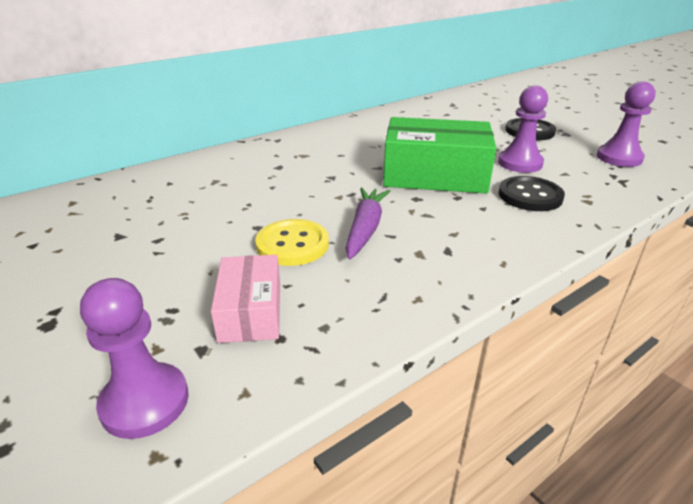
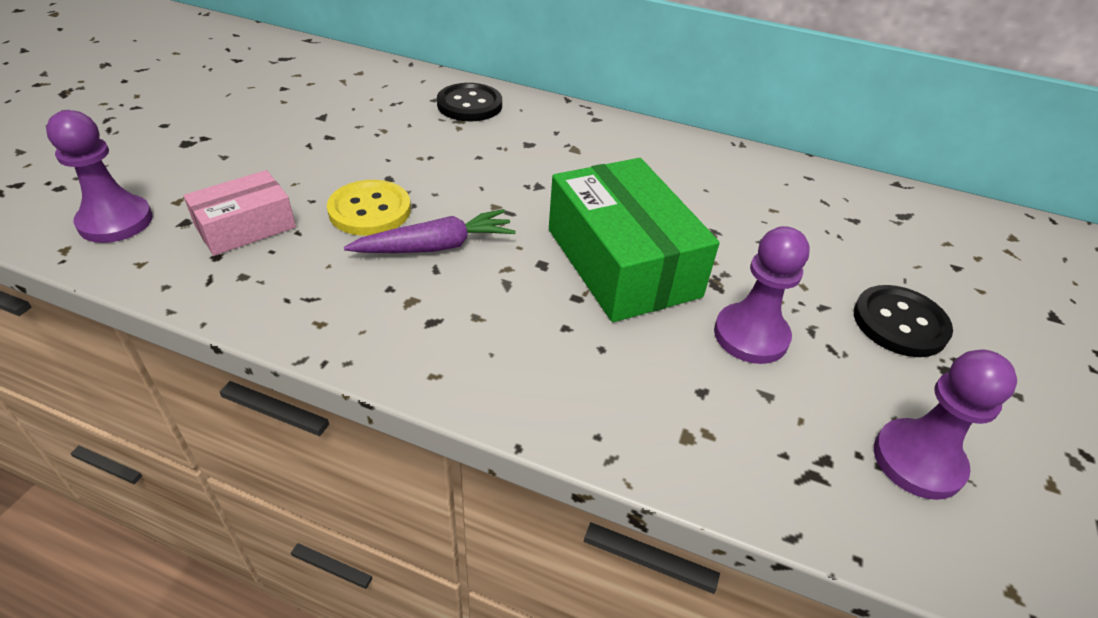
camera: 55 degrees right, 10 degrees up
black button [499,176,565,211] -> black button moved to [437,83,502,121]

